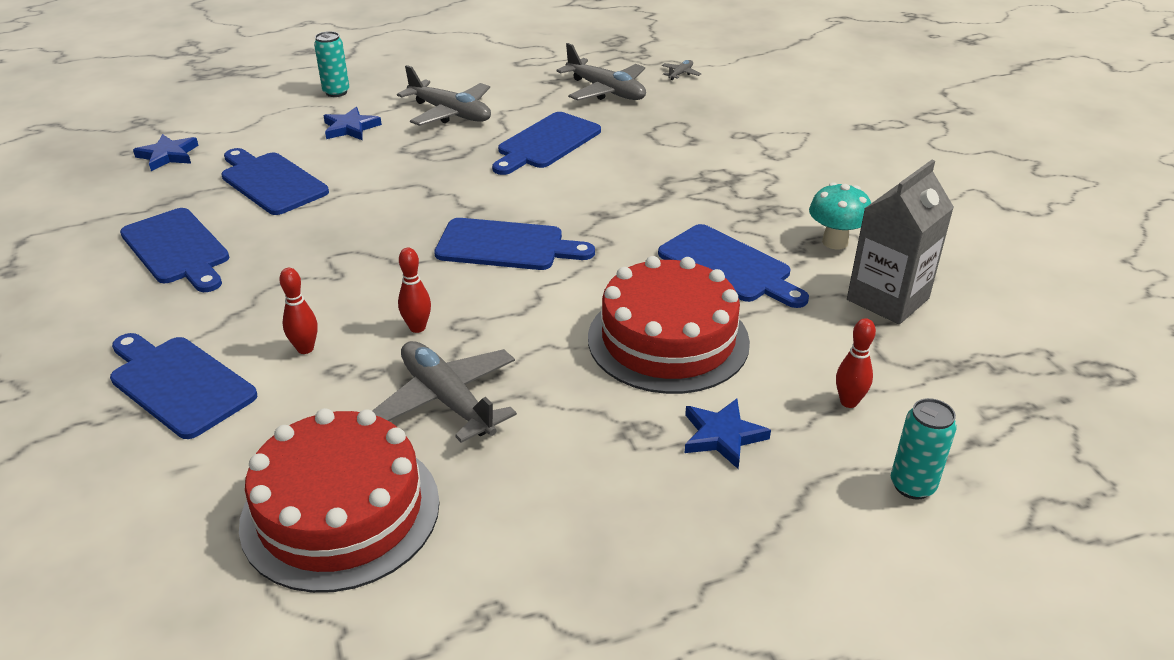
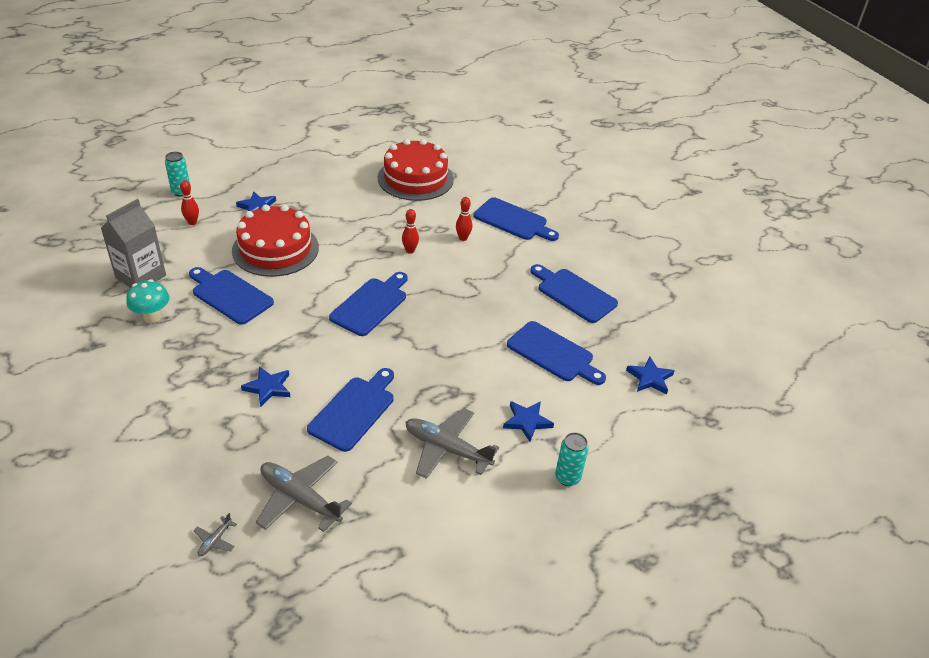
camera: 170 degrees right, 5 degrees up
grey plane [372,341,517,443] -> none
blue cutting board [434,218,595,270] -> blue cutting board turned 120 degrees clockwise [329,272,408,336]
none -> blue star [241,366,290,407]

